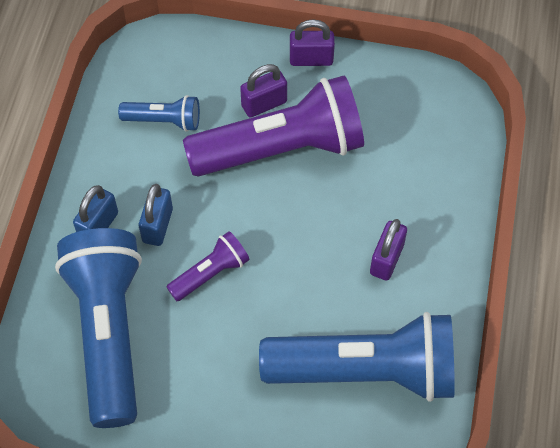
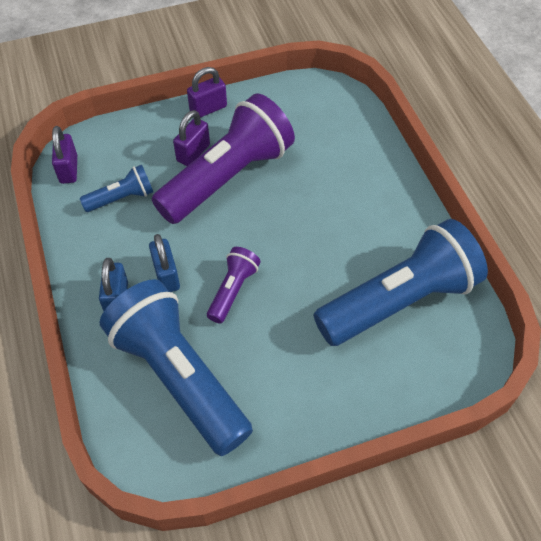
camera: 30 degrees left, 5 degrees down
purple padlock [370,219,407,280] -> purple padlock moved to [52,126,77,184]

